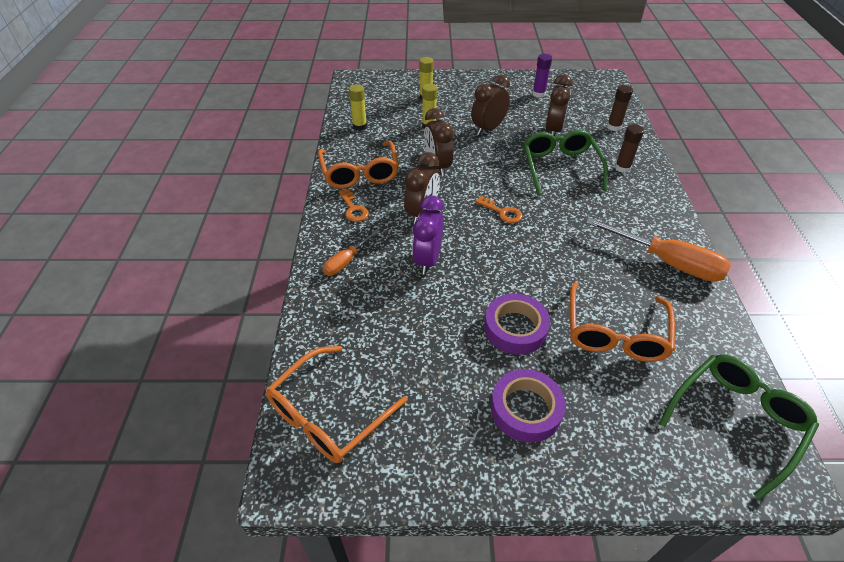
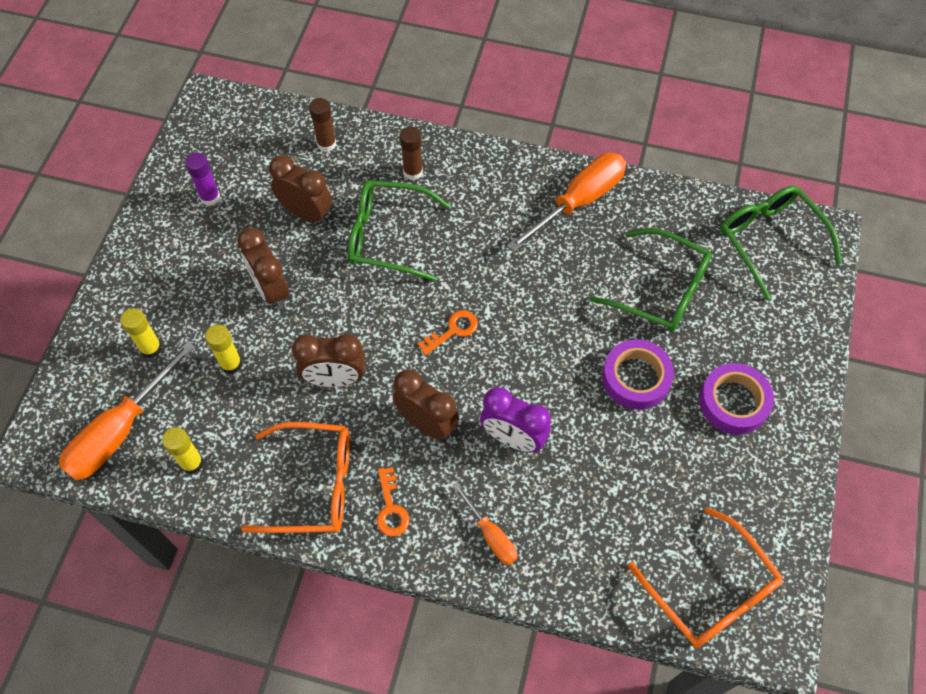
camera: 75 degrees left, 15 degrees up
orange key [339,189,369,222] -> orange key turned 90 degrees clockwise [376,467,410,536]
orange glasses [570,282,675,362] -> green glasses [590,228,712,332]
none -> orange screwdriver [59,341,195,480]

